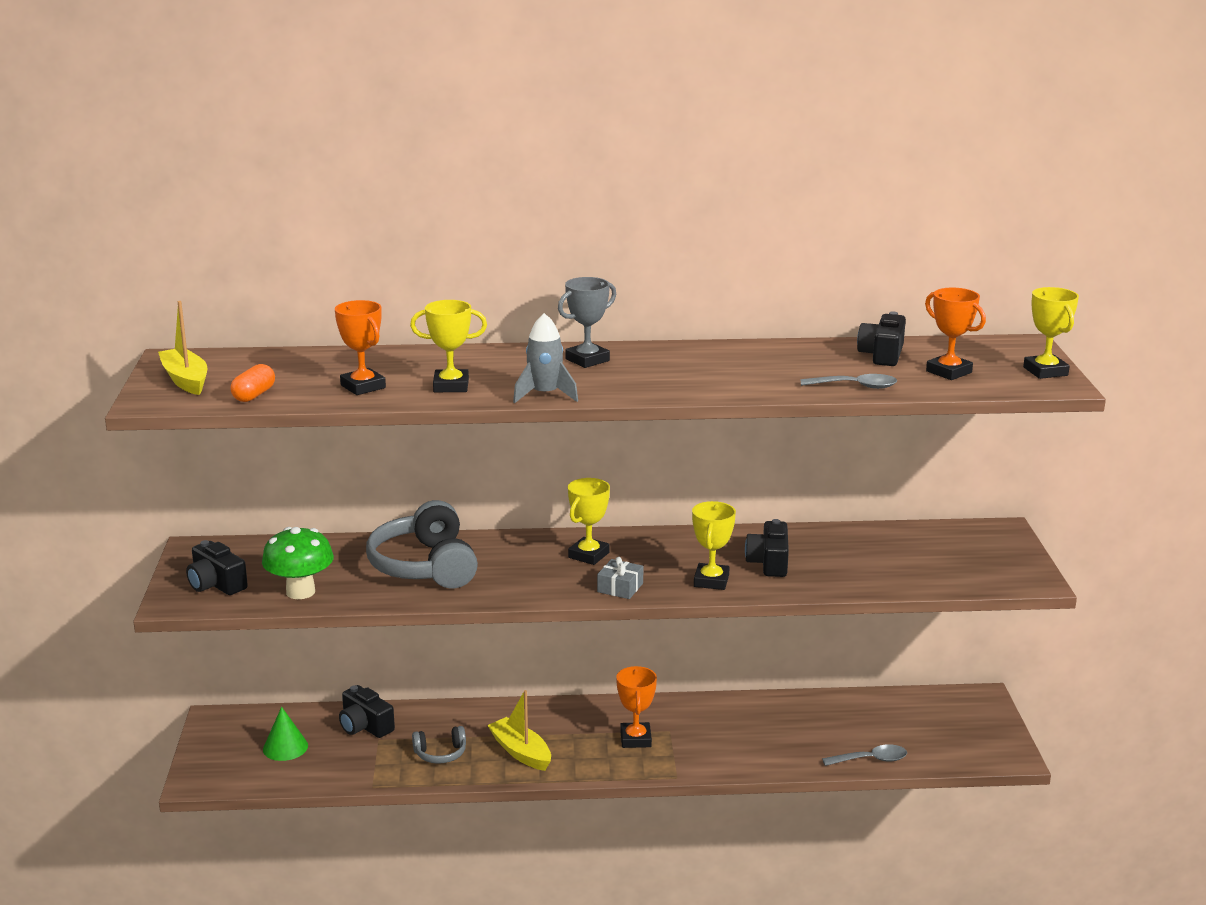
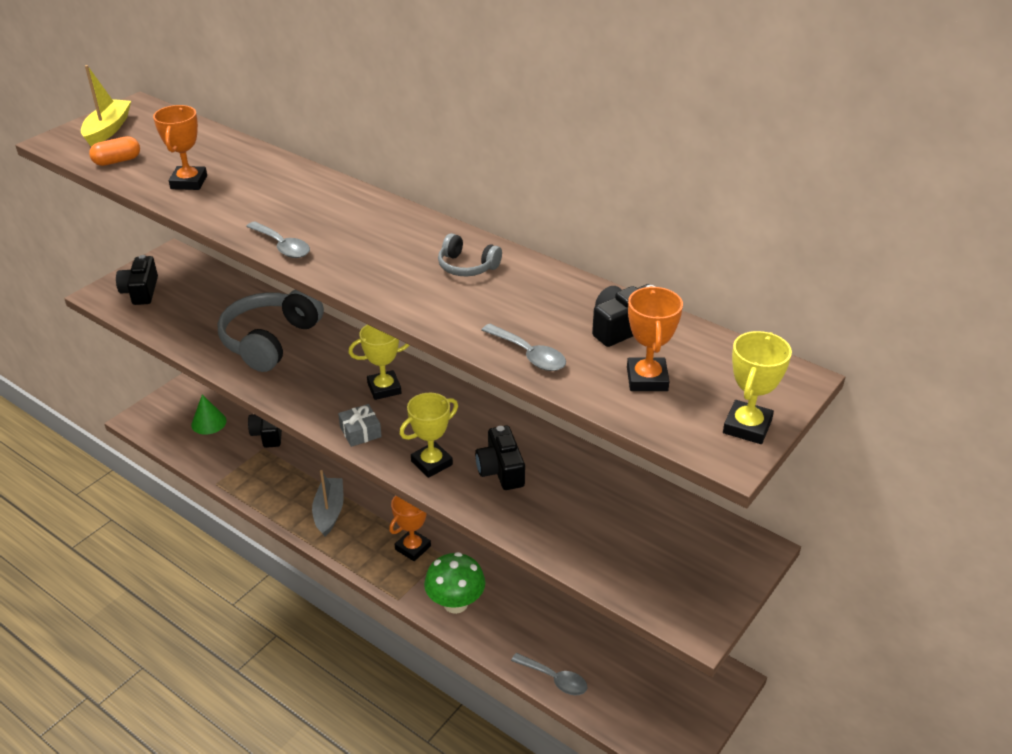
camera: 40 degrees right, 15 degrees up
green mushroom [262,527,334,599] -> green mushroom moved to [424,552,485,614]
yellow trophy [410,300,487,392] -> none
grey headphones [412,726,466,764] -> grey headphones moved to [438,233,502,276]
yellow boat [487,690,551,771] -> grey boat [312,470,344,537]
grey rocket [513,313,578,403] -> grey spoon [246,221,310,258]
grey trophy [558,277,616,368] -> none
black camera [745,519,789,577] -> black camera turned 60 degrees counterclockwise [475,426,525,490]

